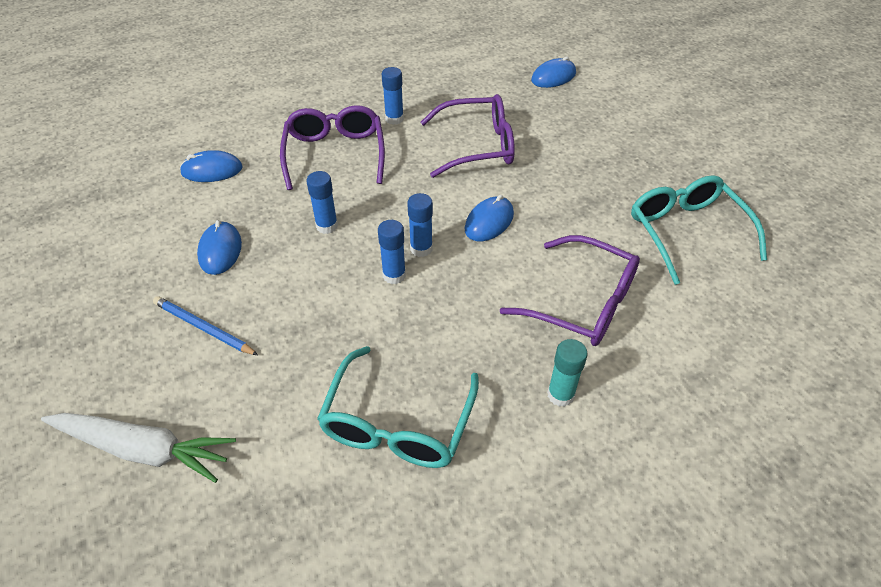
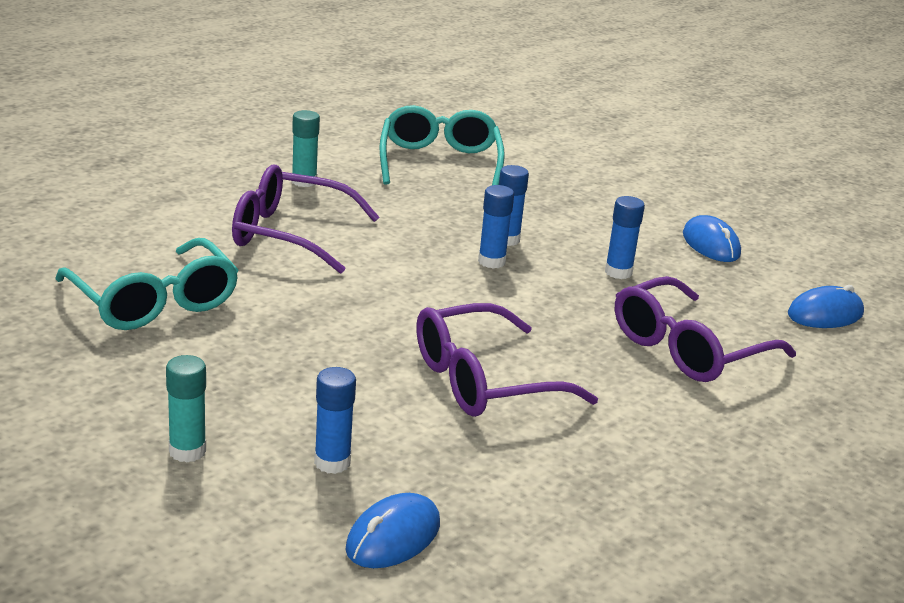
camera: 160 degrees right, 20 degrees down
white carrot [41,413,236,483] -> none
blue pencil [153,296,258,355] -> none
purple glasses [280,105,385,190] -> purple glasses turned 75 degrees clockwise [615,276,796,382]
blue glue stick [382,67,404,125] -> blue glue stick moved to [314,367,356,474]
blue mouse [465,195,514,242] -> none
none -> turquoise glue stick [166,355,206,462]

